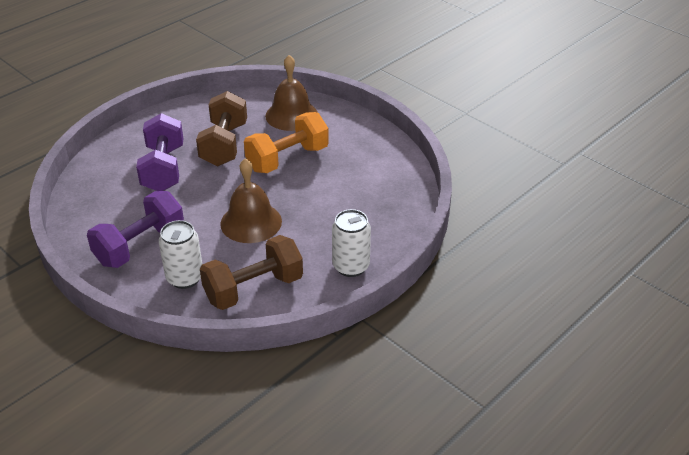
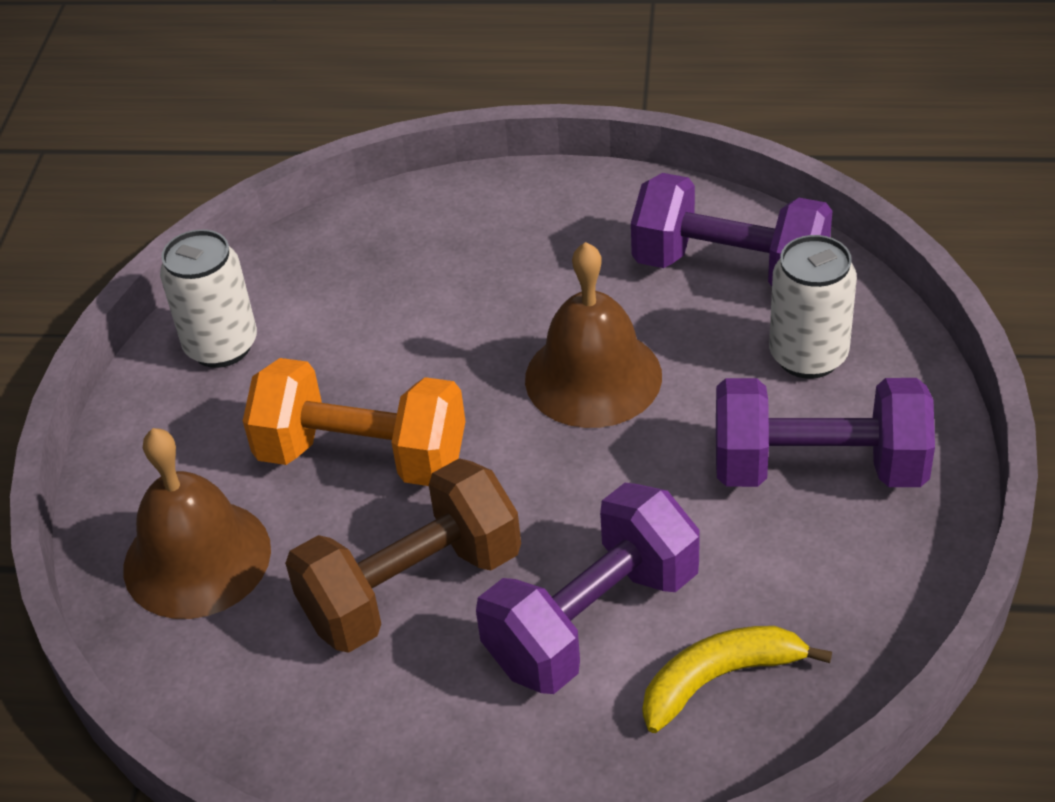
camera: 125 degrees left, 5 degrees up
brown dumbbell [200,235,303,310] -> purple dumbbell [631,173,832,286]
white can [332,209,371,277] -> white can moved to [160,229,257,368]
none -> yellow banana [642,626,832,733]

